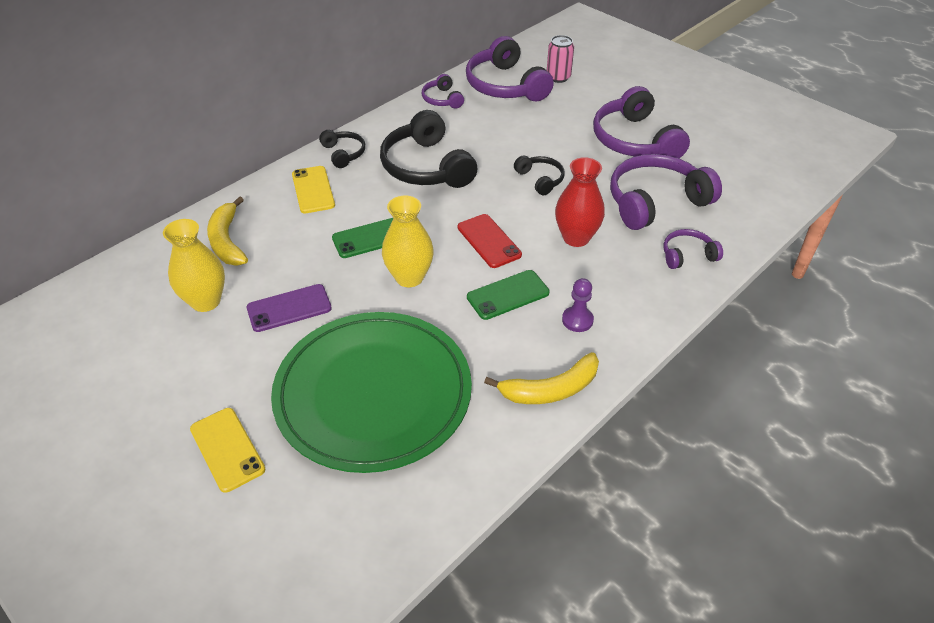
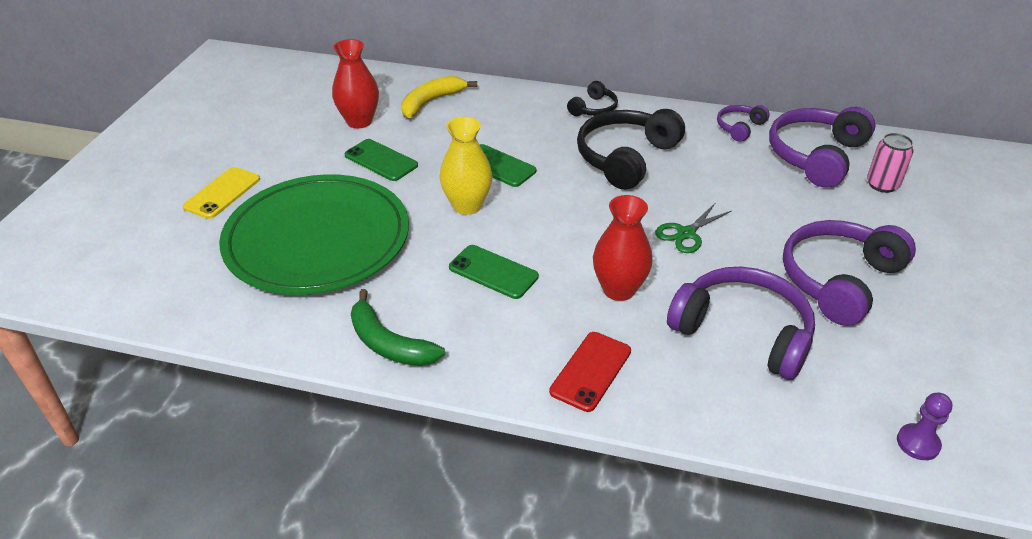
camera: 60 degrees right, 5 degrees down
yellow vase [163,219,225,312] -> red vase [332,39,379,128]
purple phone [246,284,332,332] -> green phone [345,139,418,181]
yellow phone [292,166,335,214] -> none
red phone [457,214,522,268] -> red phone moved to [549,332,631,412]
yellow banana [484,352,599,404] -> green banana [351,289,445,366]
black headphones [514,156,565,195] -> green scissors [655,203,731,253]
purple pawn [562,278,594,332] -> purple pawn moved to [897,393,953,460]
purple headphones [664,229,723,269] -> none

